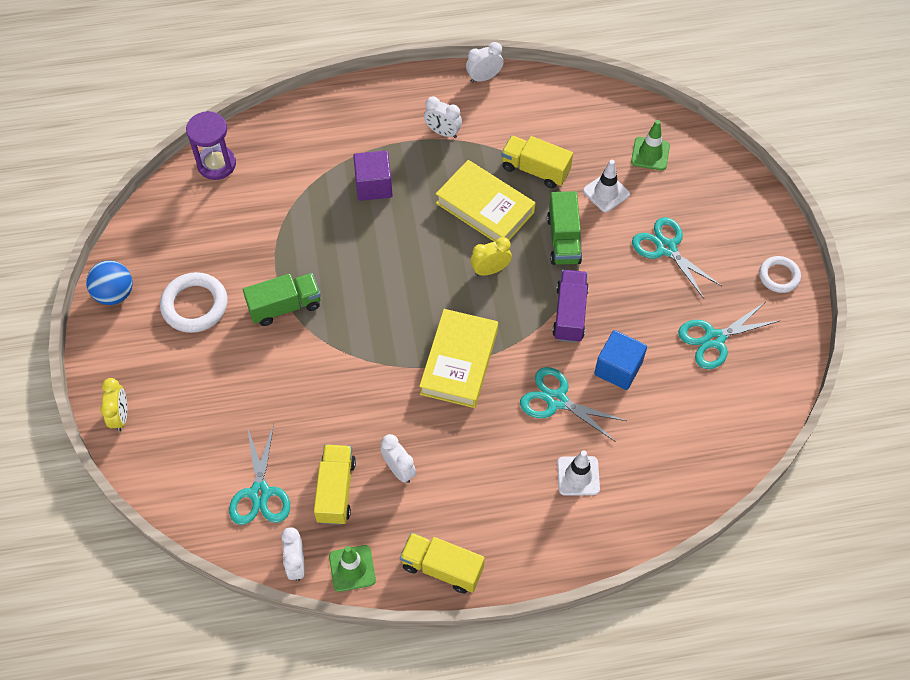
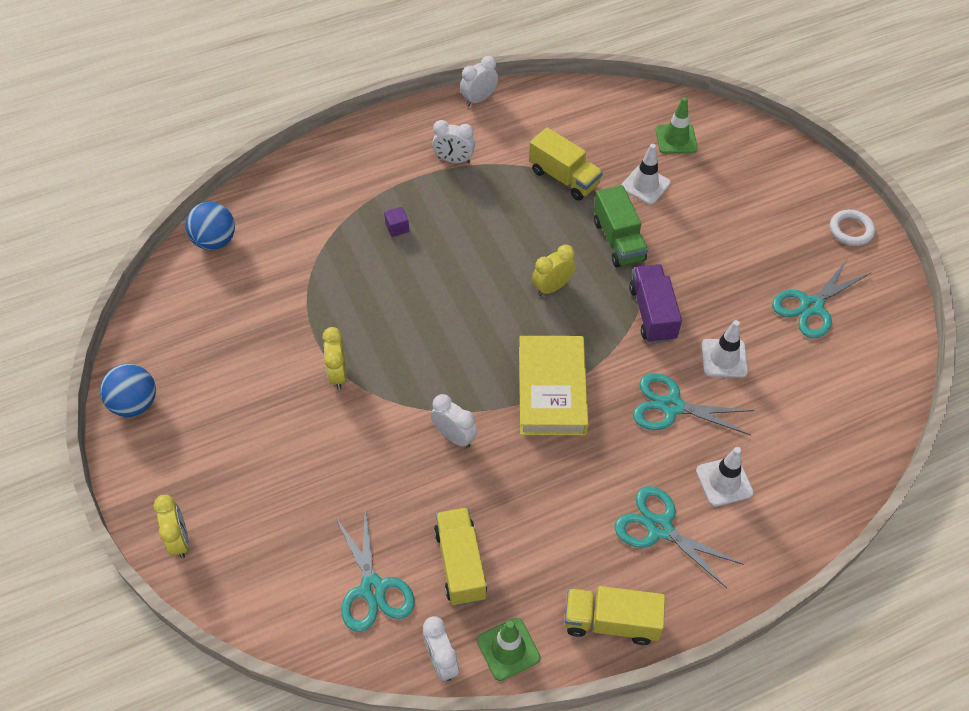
camera: 15 degrees left, 5 degrees down
white ring [160,272,228,333] -> none
purple hourglass [186,111,236,180] -> blue ball [185,202,235,250]
green truck [243,273,321,326] -> yellow clock [323,327,347,390]
purple cube [353,151,393,201] -> purple cube [384,207,409,237], size x0.50
white clock [380,434,416,483] -> white clock moved to [431,394,478,448]
yellow book [436,160,535,242] -> none
yellow truck [501,136,573,188] -> yellow truck turned 150 degrees counterclockwise [529,127,603,201]
blue cube [594,330,647,390] -> white traffic cone [701,320,748,378]
turquoise scissors [632,217,722,299] -> turquoise scissors moved to [615,486,742,588]

